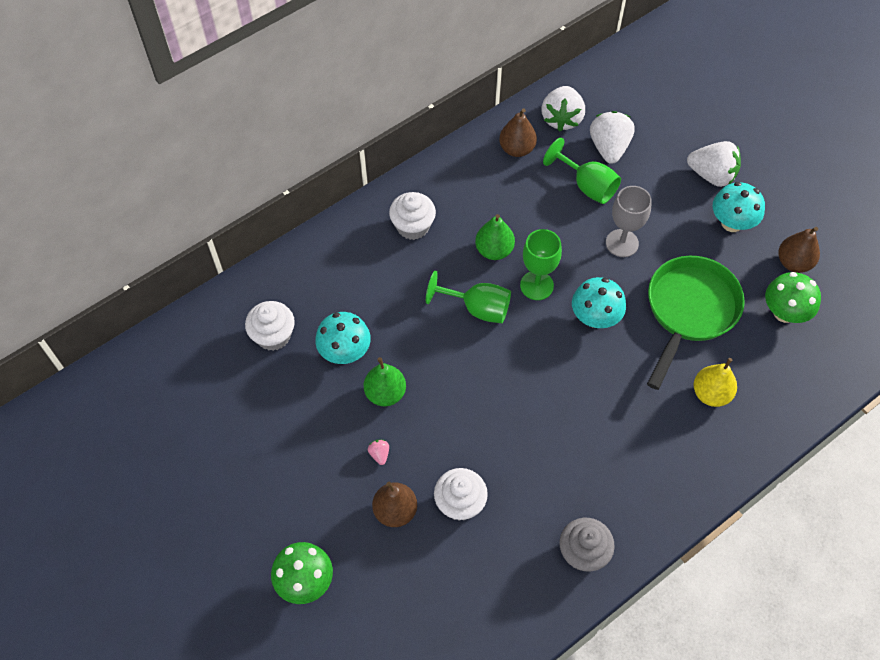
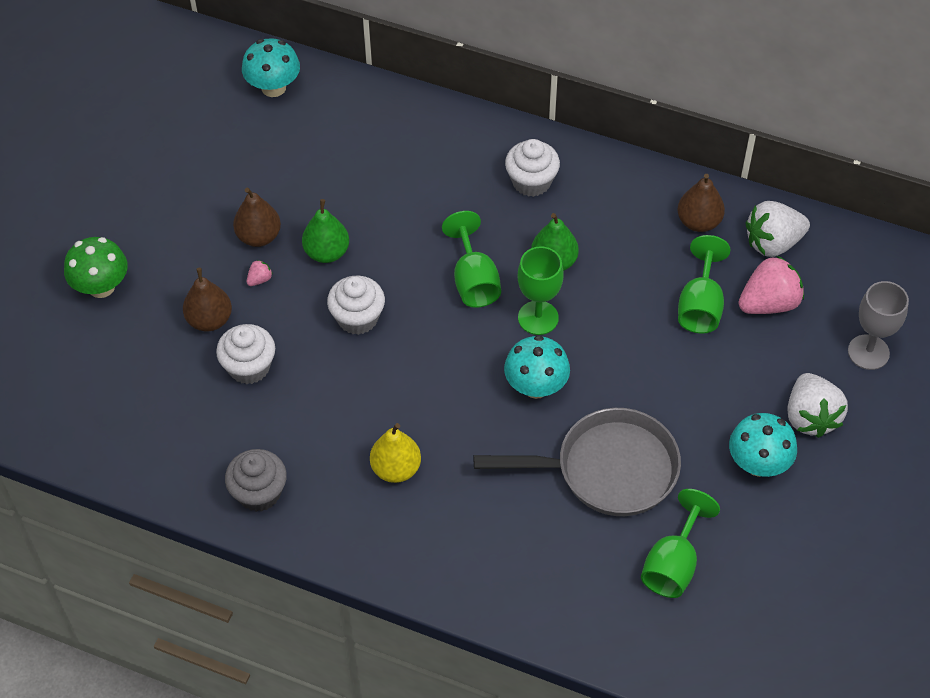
camera: 60 degrees right, 5 degrees down
white cupcake [245,301,295,351] -> white cupcake moved to [327,276,385,335]
turquoise mushroom [315,312,371,364] -> turquoise mushroom moved to [242,38,300,97]
white strawberry [590,111,634,164] -> pink strawberry [738,255,804,314]
grey goblet [606,186,652,257] -> grey goblet moved to [848,281,909,370]
green pan [647,256,745,390] -> grey pan [474,408,681,516]
yellow pear [694,358,737,407] -> yellow pear moved to [370,423,421,483]
green mushroom [765,272,821,323] -> green goblet [641,489,720,598]
brown pear [778,227,820,273] -> brown pear moved to [233,188,281,247]

